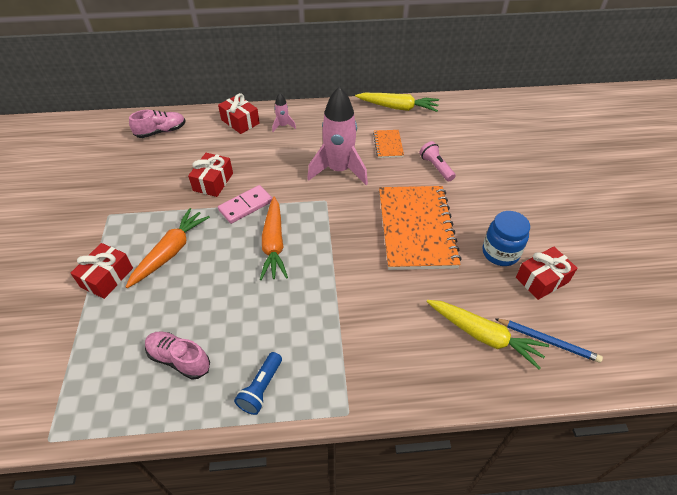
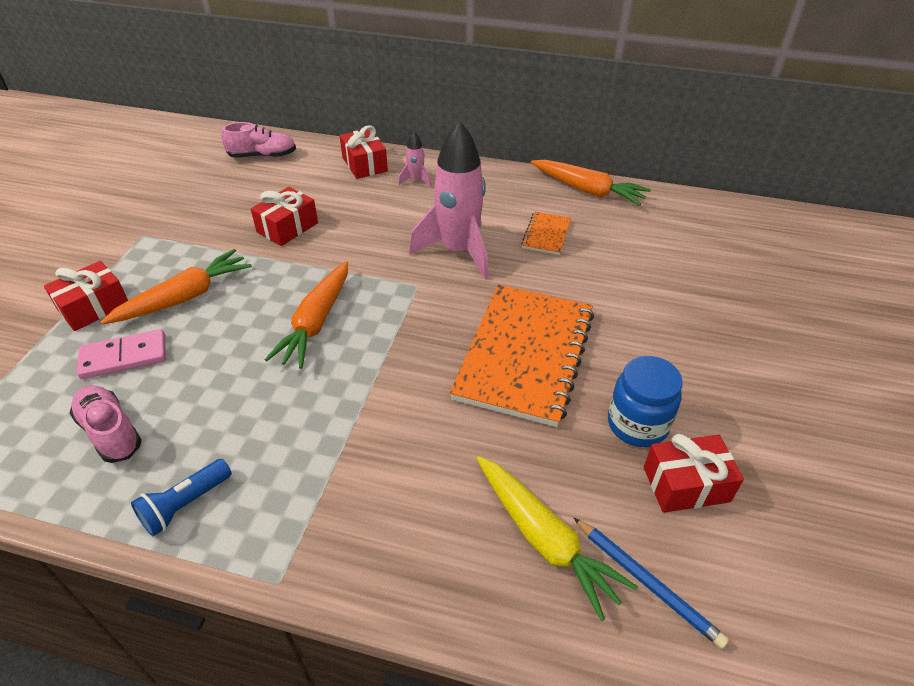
camera: 20 degrees right, 5 degrees down
pink domino [218,185,272,224] -> pink domino moved to [77,329,166,379]
yellow carrot [355,93,439,112] -> orange carrot [531,160,651,206]
pink flashlight [419,141,456,181] -> none

